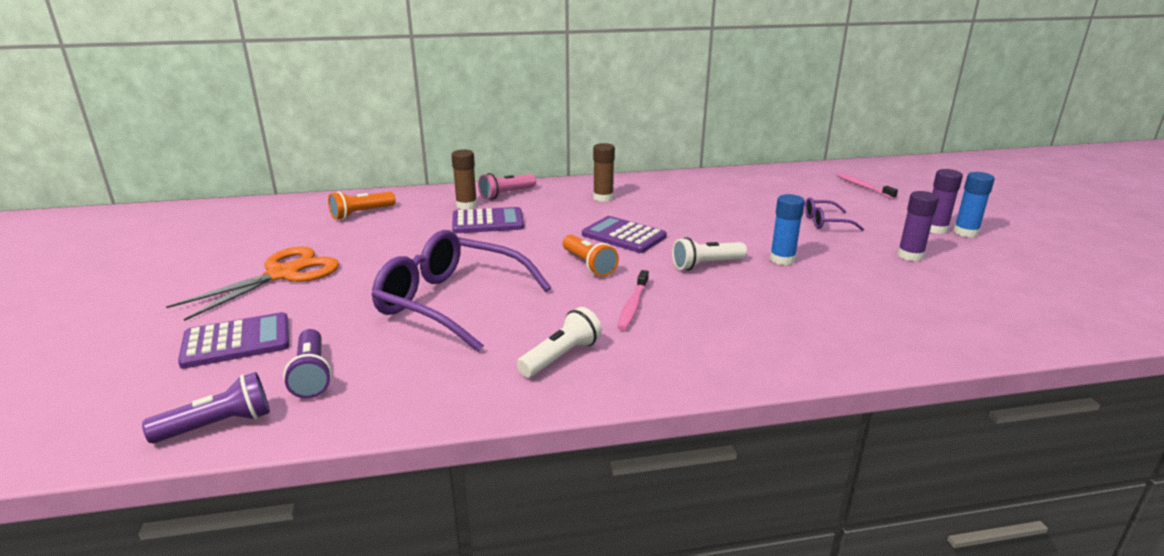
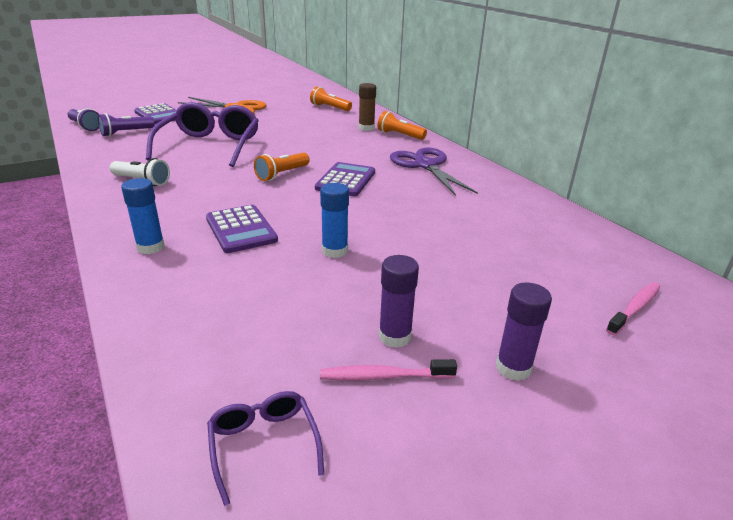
camera: 70 degrees right, 5 degrees up
purple calculator [452,207,524,233] -> purple calculator moved to [206,205,278,253]
pink flashlight [478,173,536,200] -> orange flashlight [378,111,427,140]
brown glue stick [593,143,615,202] -> purple scissors [390,148,478,196]
pink toothbrush [617,270,649,330] -> pink toothbrush moved to [320,359,457,381]
white flashlight [672,237,747,270] -> none
purple glasses [805,198,864,231] -> purple glasses moved to [207,391,324,506]
blue glue stick [953,172,995,237] -> blue glue stick moved to [121,178,165,254]

